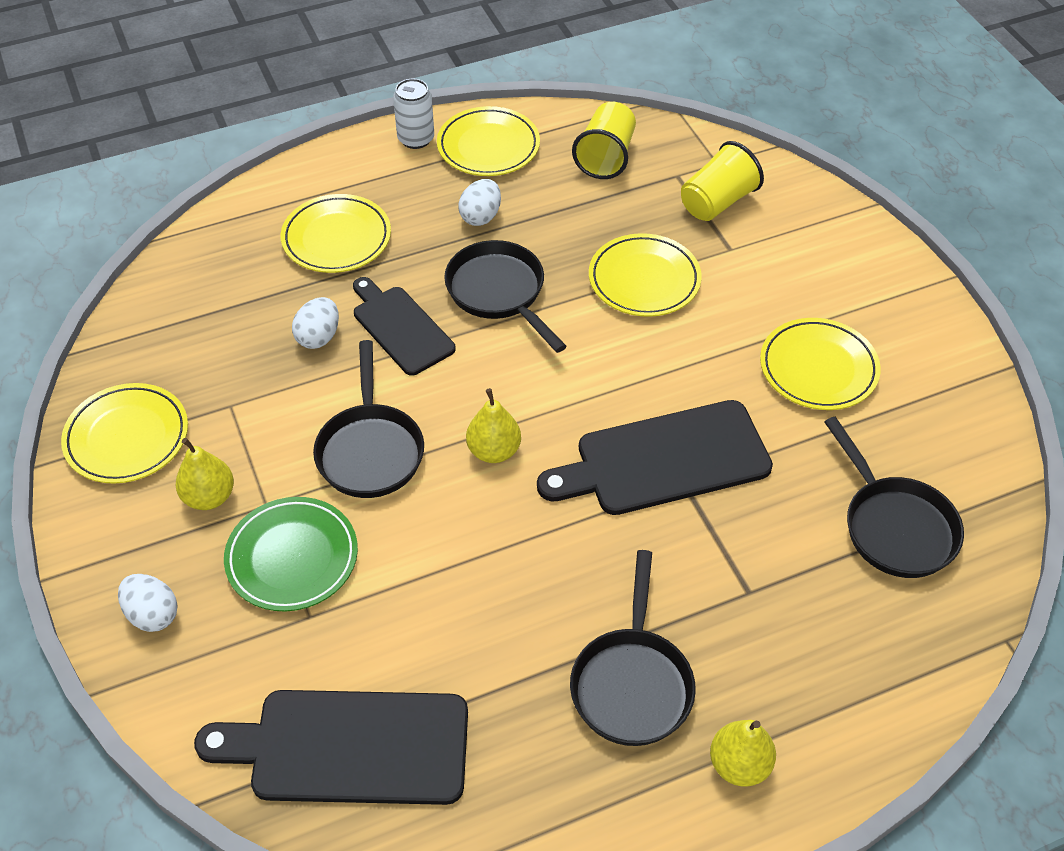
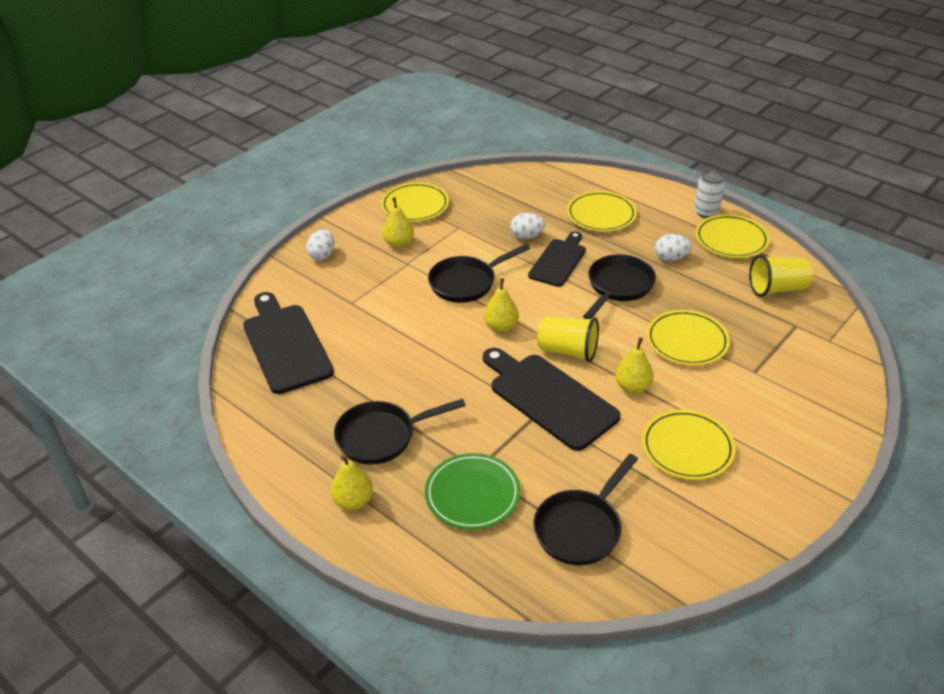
camera: 65 degrees right, 10 degrees down
green plate [224,497,358,612] -> green plate moved to [425,453,520,530]
yellow cup [681,141,764,221] -> yellow cup moved to [537,316,599,362]
none -> yellow pear [615,337,654,394]

